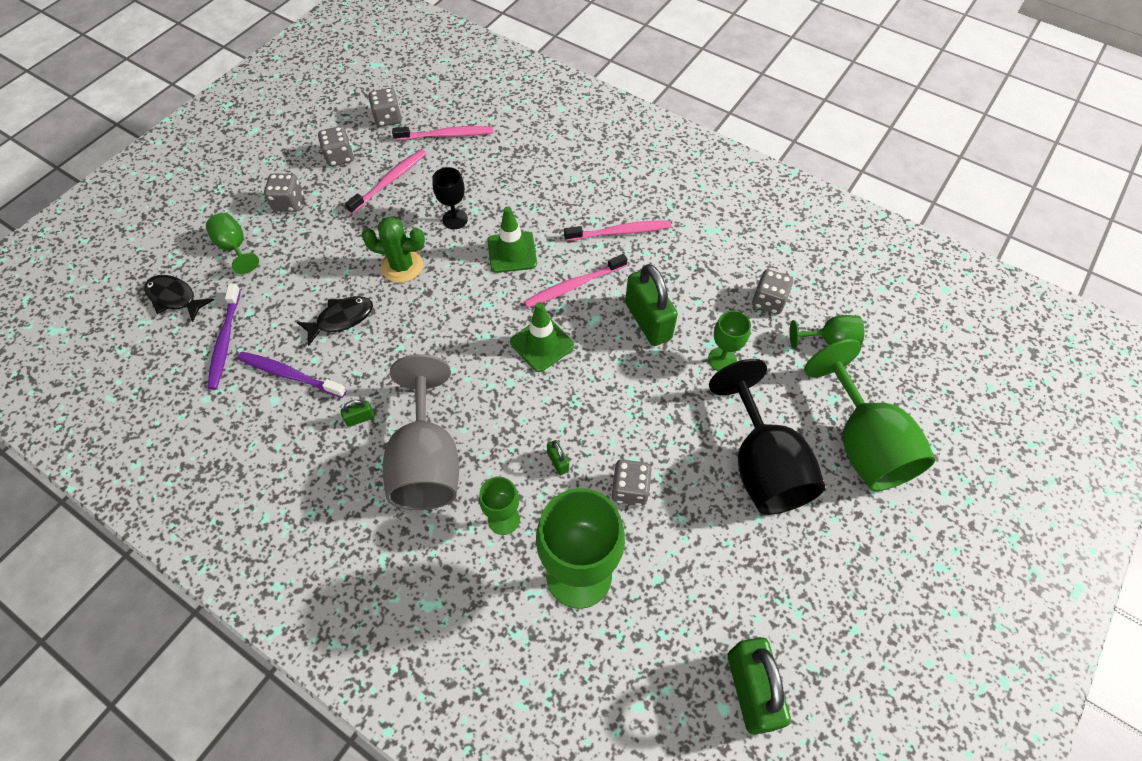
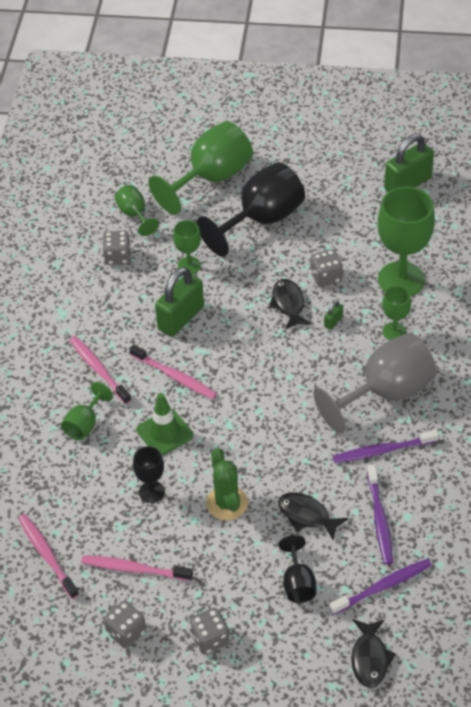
camera: 115 degrees left, 10 degrees down
green goblet [206,213,259,274] -> green goblet moved to [61,382,113,440]
green padlock [340,400,375,427] -> purple toothbrush [333,430,439,463]
grey dice [368,88,402,127] -> none
green traffic cone [510,302,574,372] -> none
none -> black fish [269,279,312,330]
none -> black goblet [279,535,316,603]

